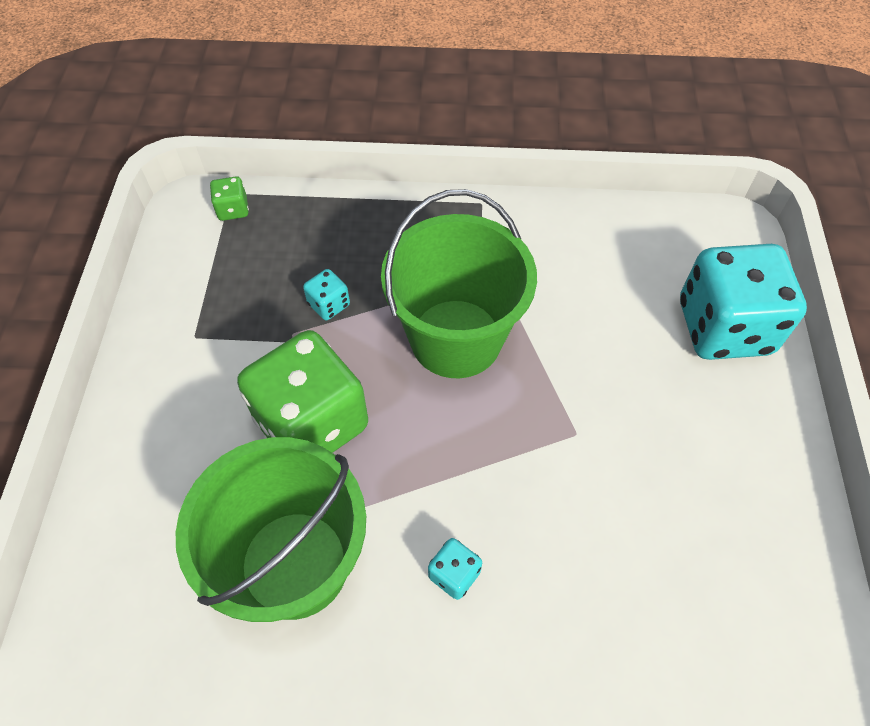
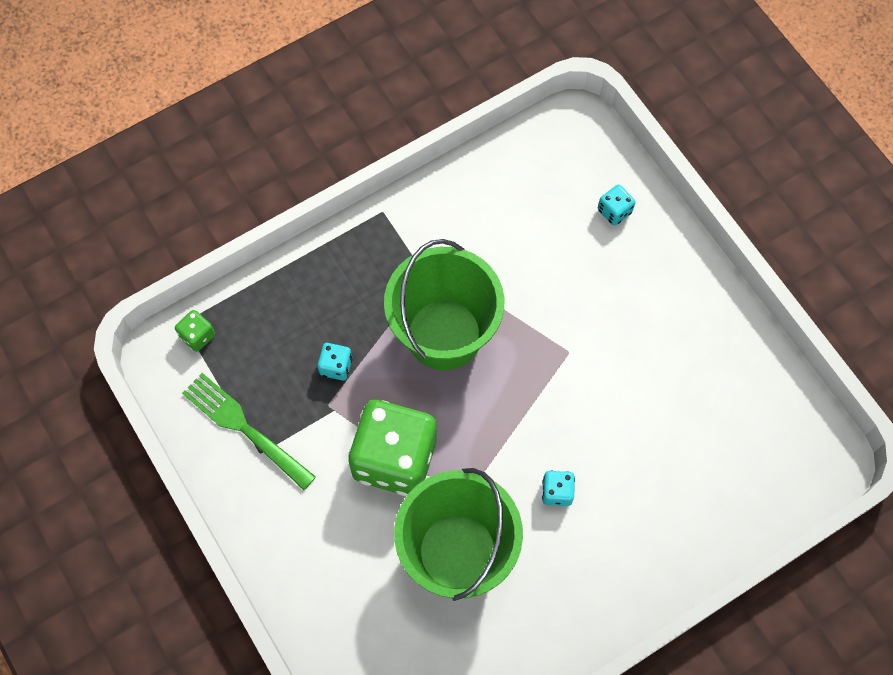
camera: 35 degrees left, 10 degrees up
turquoise dice [680,244,807,360] -> turquoise dice [598,184,635,226], size x0.41
none -> green fork [182,373,316,490]

